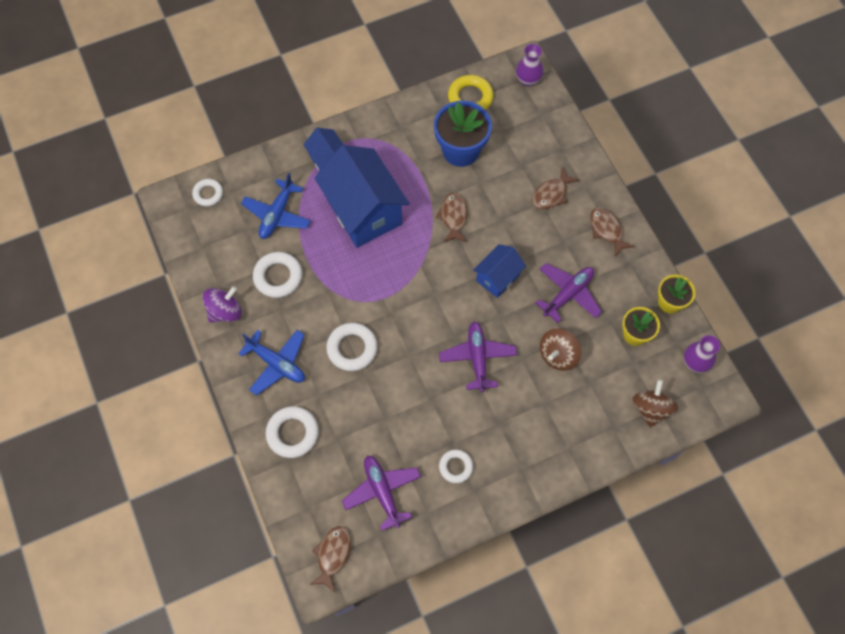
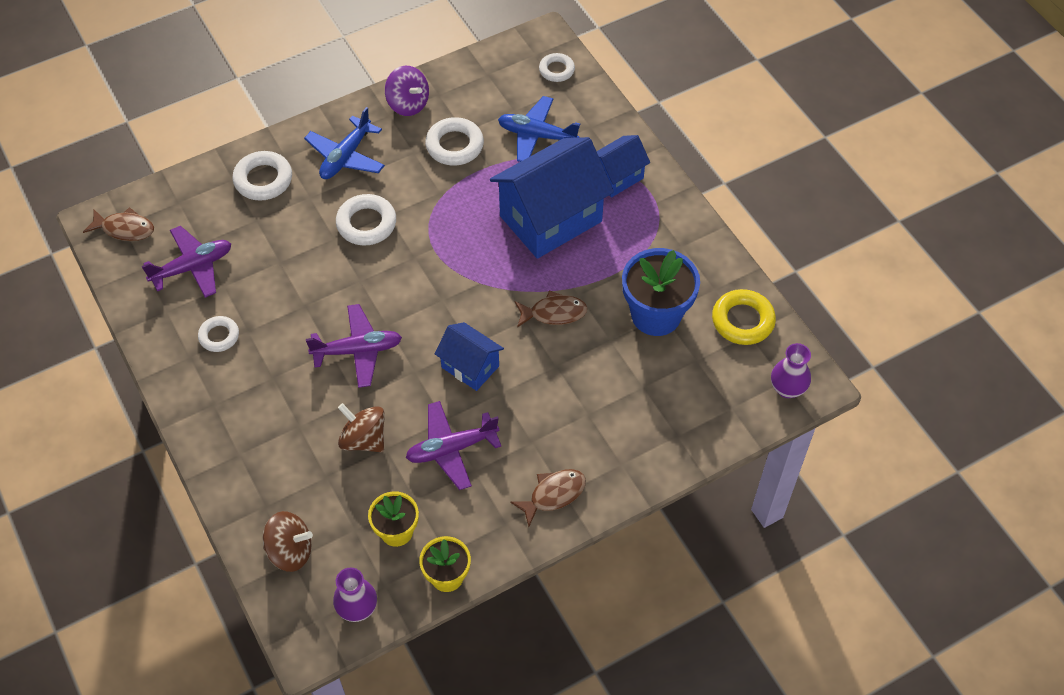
camera: 85 degrees right, 10 degrees down
brown fish [532,167,579,210] -> none
purple plane [536,263,602,323] -> purple plane turned 120 degrees clockwise [406,401,501,490]

